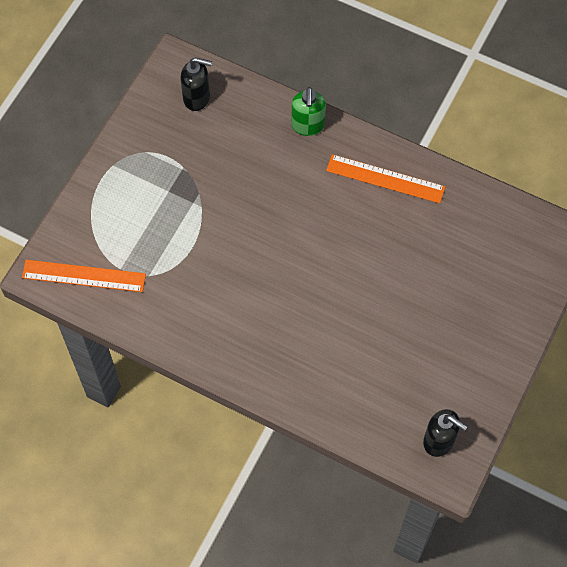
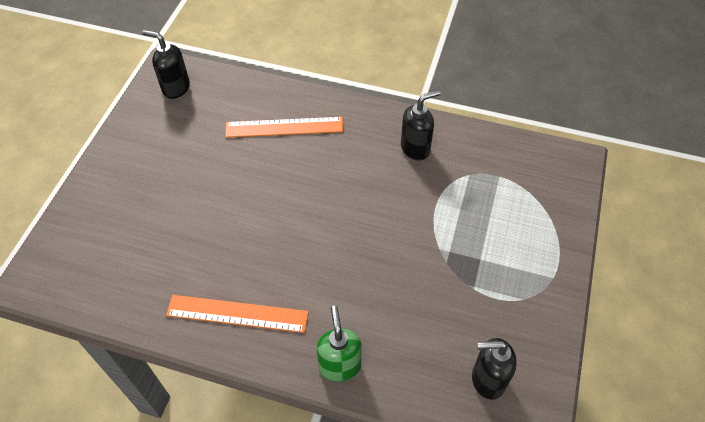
camera: 170 degrees right, 10 degrees down
orange ruler [22,260,146,292] -> orange ruler moved to [225,117,343,138]
none -> black soap dispenser [401,90,440,161]

